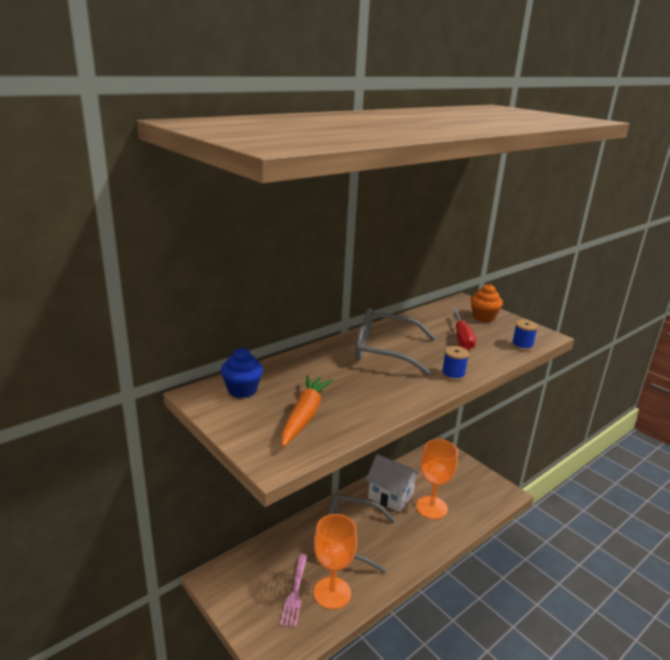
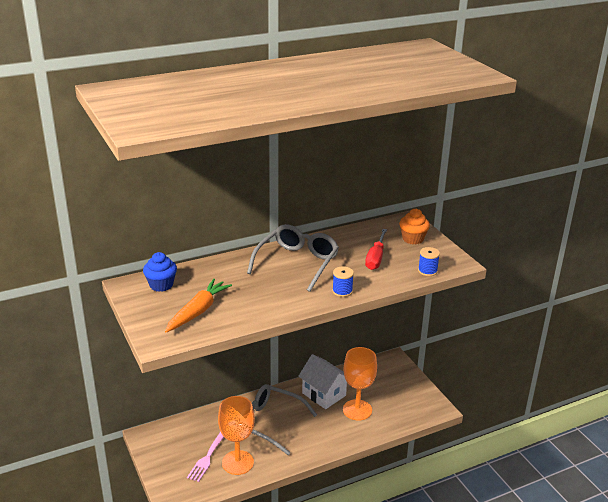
camera: 15 degrees right, 5 degrees up
grey glasses [355,308,436,376] -> grey glasses turned 90 degrees clockwise [247,224,339,292]

